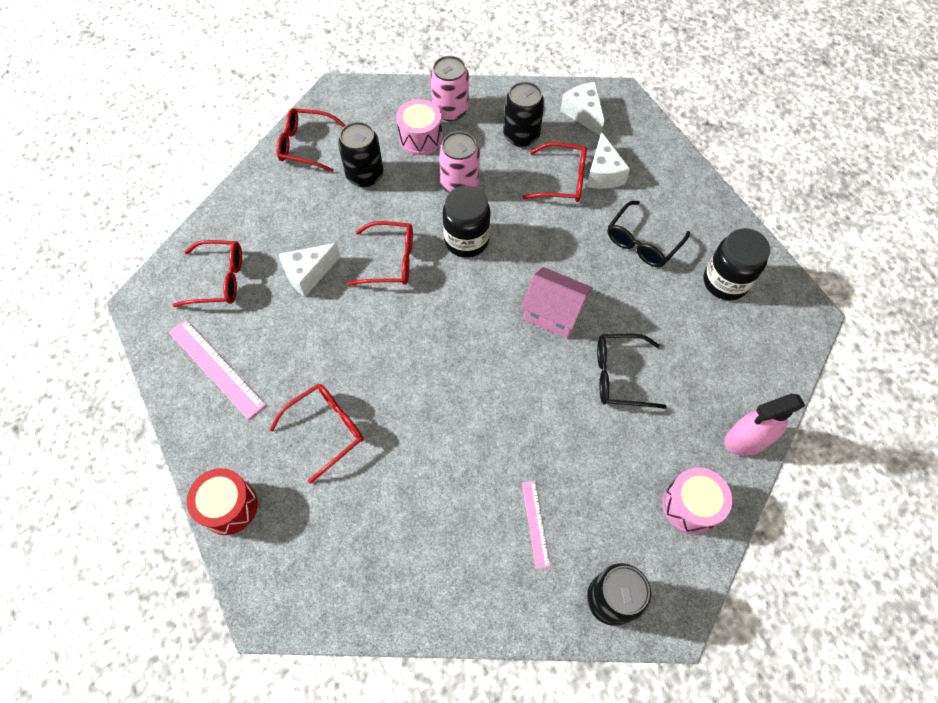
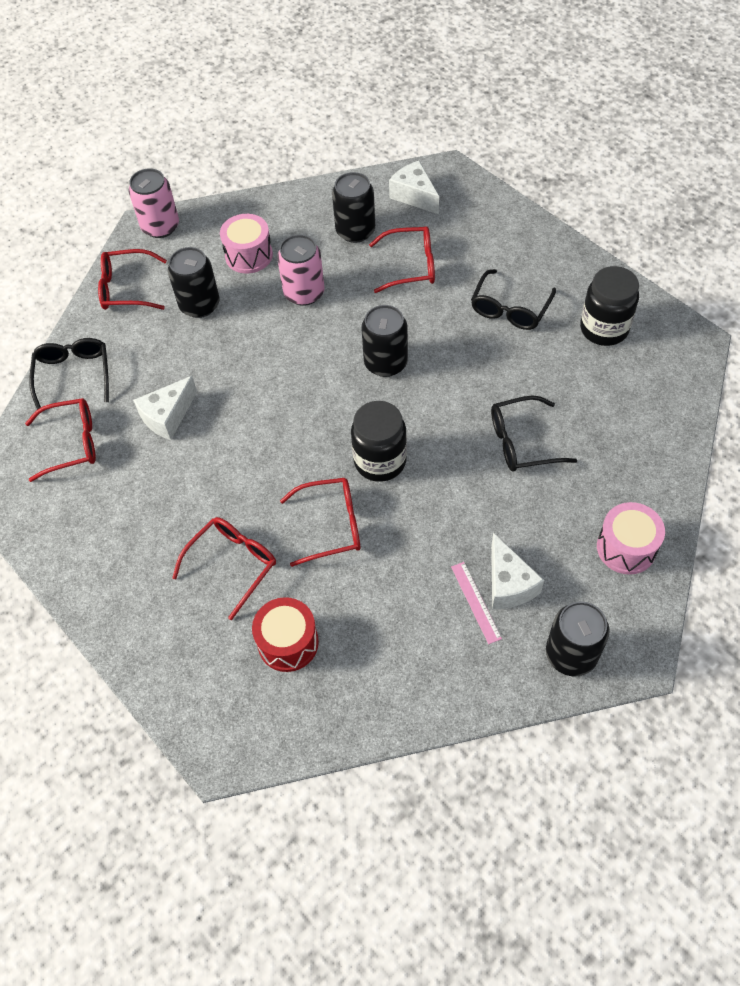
camera: 10 degrees left, 5 degrees down
pink ruler [169,320,266,420] -> none
red drum [187,468,258,535] -> red drum moved to [252,597,319,672]
red glasses [347,221,413,286] -> red glasses moved to [280,478,360,567]
pink can [430,56,469,121] -> pink can moved to [129,168,179,238]
black jar [443,185,491,258] -> black jar moved to [351,401,407,482]
pink house [521,267,593,338] -> none
white cheese [587,132,630,189] -> white cheese moved to [491,533,544,609]
pink spray bottle [724,393,806,456] -> none
none -> black glasses [29,338,109,410]
none -> black can [361,305,408,377]

